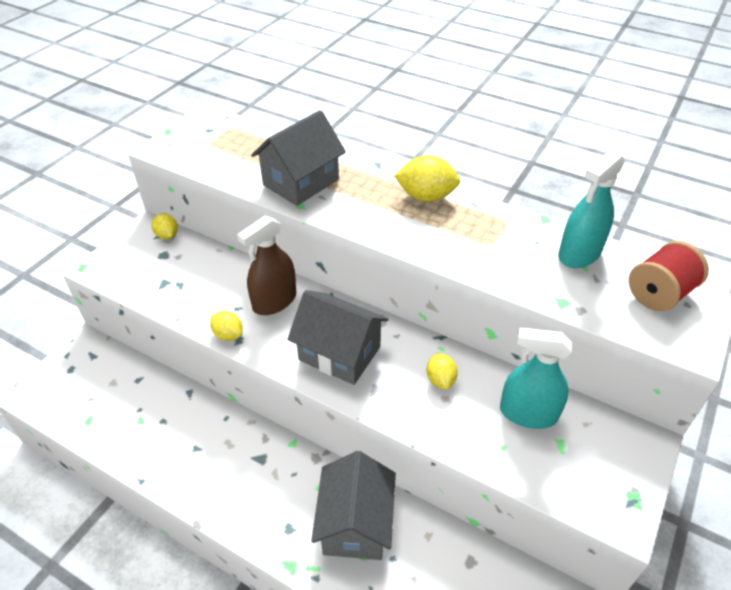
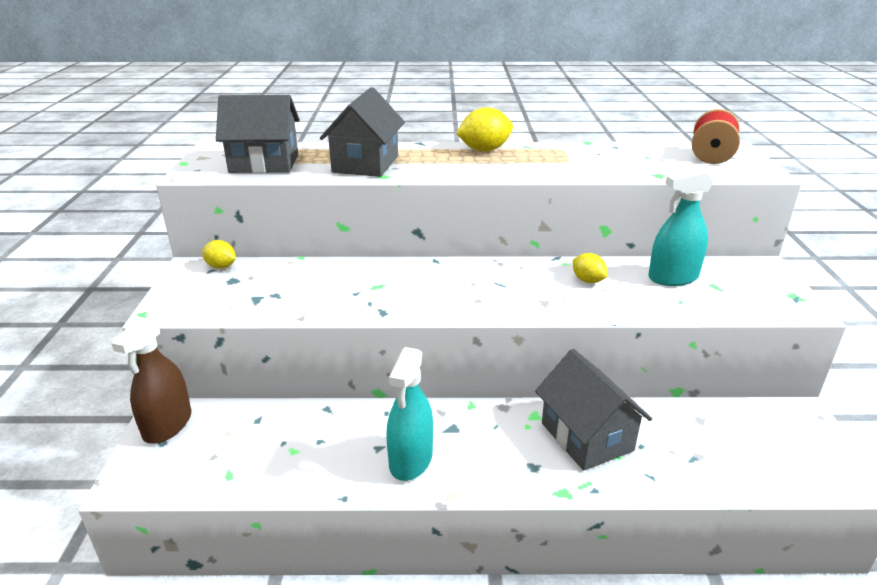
camera: 30 degrees left, 15 degrees down
yellow lemon [210,311,243,341] -> none
brown spray bottle [237,216,296,315] -> brown spray bottle moved to [111,317,191,444]
grey house [287,290,388,385] -> grey house moved to [216,95,300,173]
turquoise spray bottle [558,151,625,268] -> turquoise spray bottle moved to [386,347,433,481]

